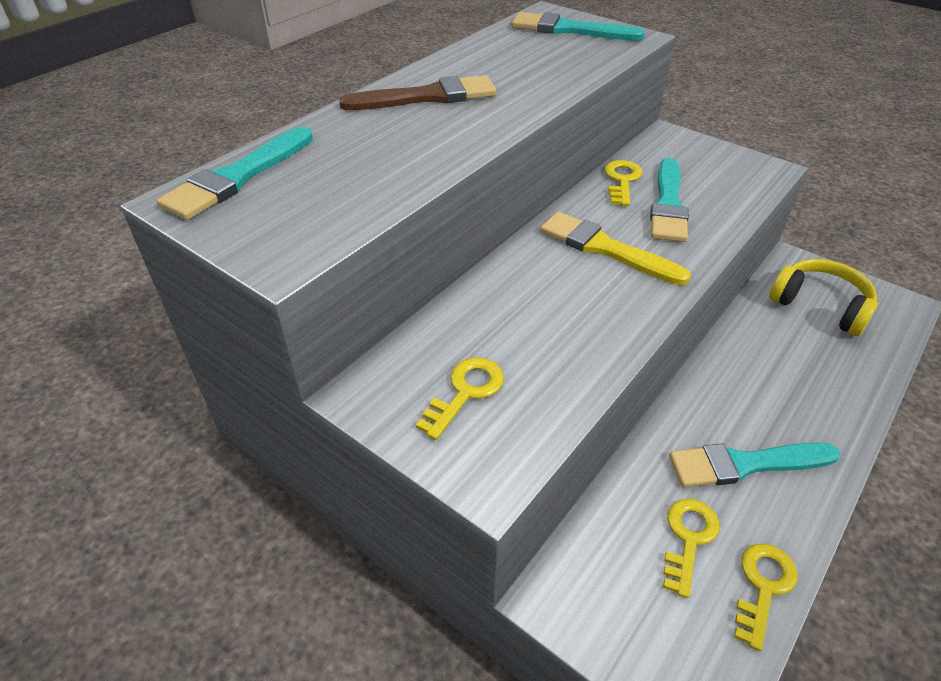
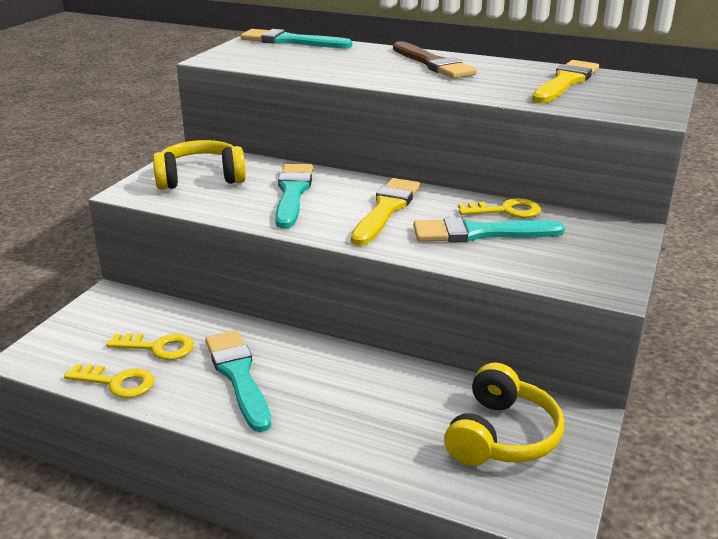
camera: 75 degrees right, 15 degrees down
yellow key [416,358,504,440] -> yellow headphones [153,140,246,190]
turquoise brush [512,12,645,41] -> turquoise brush moved to [275,164,313,229]
none -> yellow brush [532,60,599,103]

